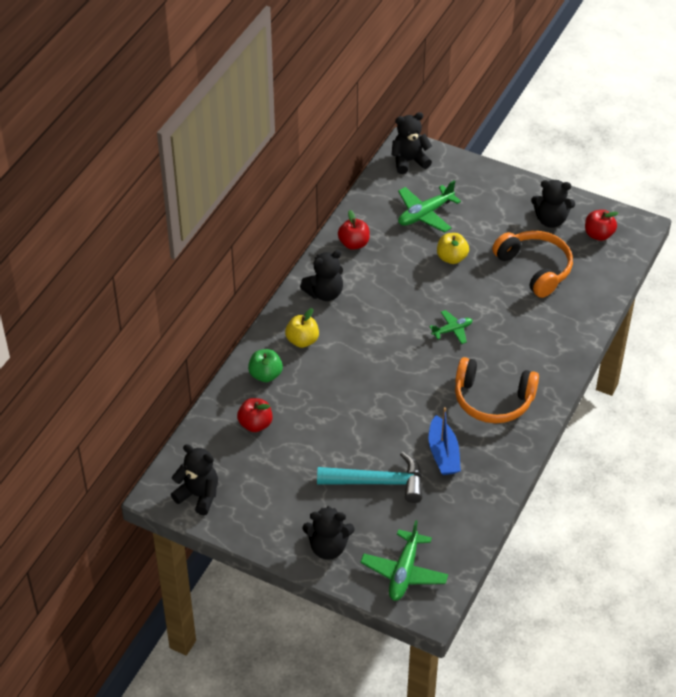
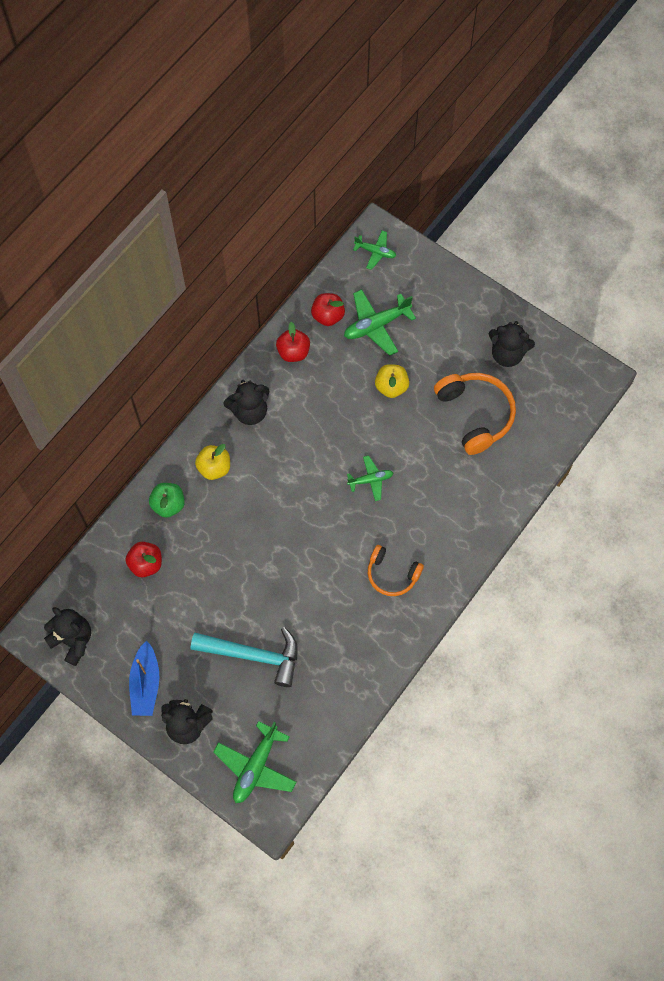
camera: 10 degrees right, 20 degrees up
black teddy bear [392,112,432,174] -> green plane [353,231,396,270]
blue boat [429,407,461,475] -> blue boat moved to [129,640,159,716]
orange headphones [455,357,539,423] -> orange headphones [368,545,424,596], size x0.62
red apple [585,210,618,241] -> red apple moved to [311,293,345,326]

